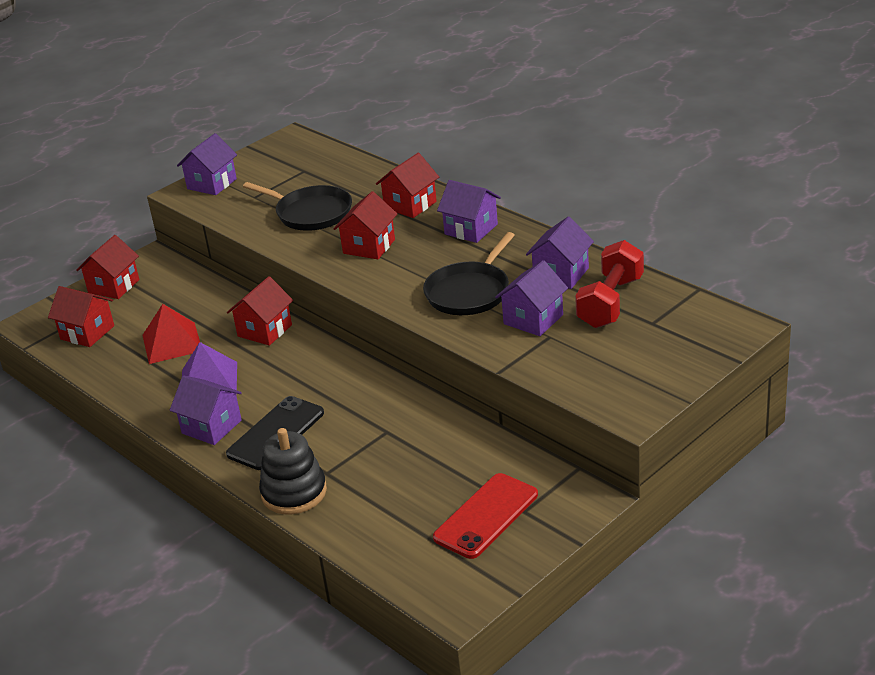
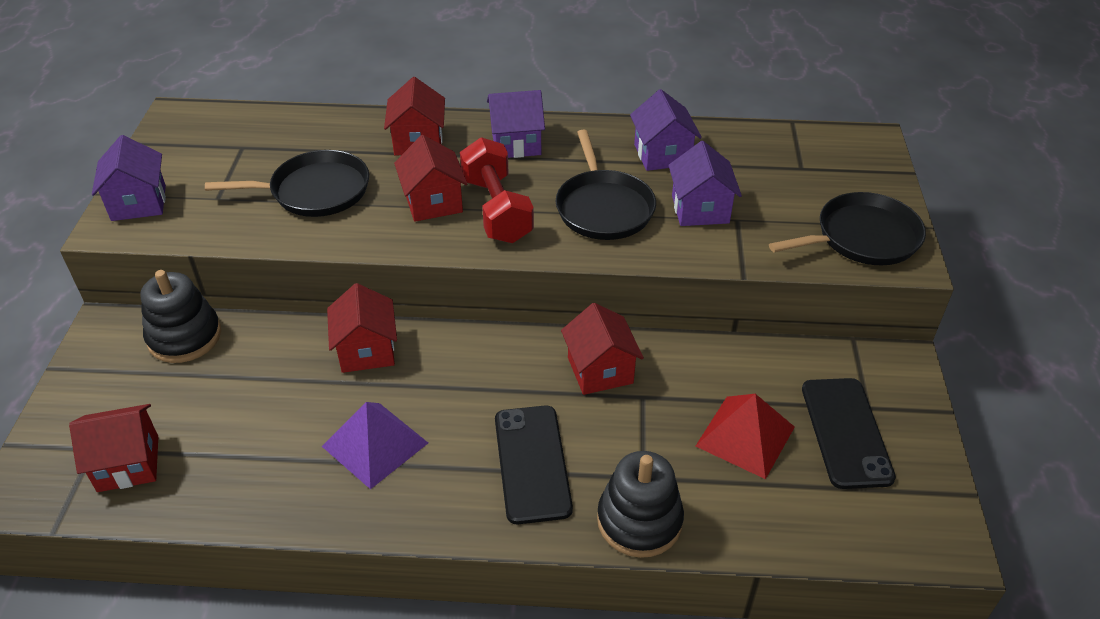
camera: 45 degrees left, 10 degrees up
red house [76,235,139,299] -> red house moved to [561,303,644,395]
red pyramid [142,304,200,364] -> red pyramid moved to [696,394,795,479]
purple house [170,375,242,445] -> none
red phone [433,473,538,559] -> black phone [802,378,896,489]
red dumbbell [575,240,644,328] -> red dumbbell moved to [460,137,534,243]
none -> black stacking toy [141,270,221,363]
none -> black pan [769,192,926,265]

